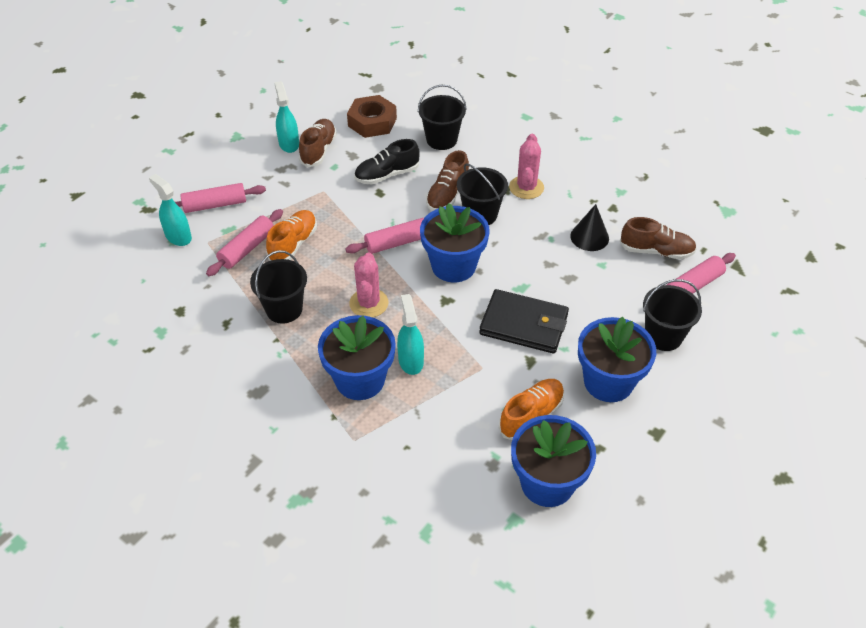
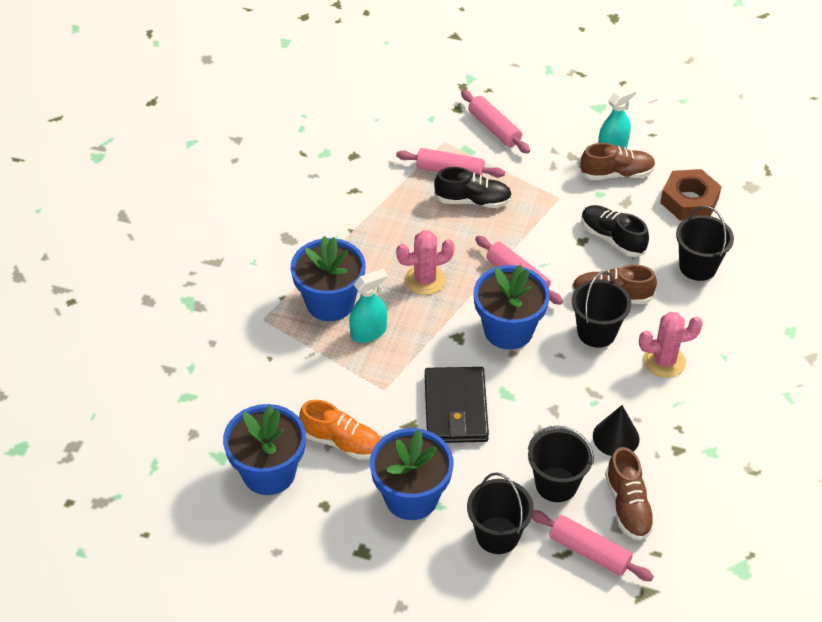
camera: 70 degrees right, 0 degrees up
turquoise spray bottle [149,174,192,246] -> none
black bucket [250,250,307,323] -> black bucket moved to [528,426,594,502]
orange shoe [266,210,317,261] -> black shoe [434,167,512,208]

